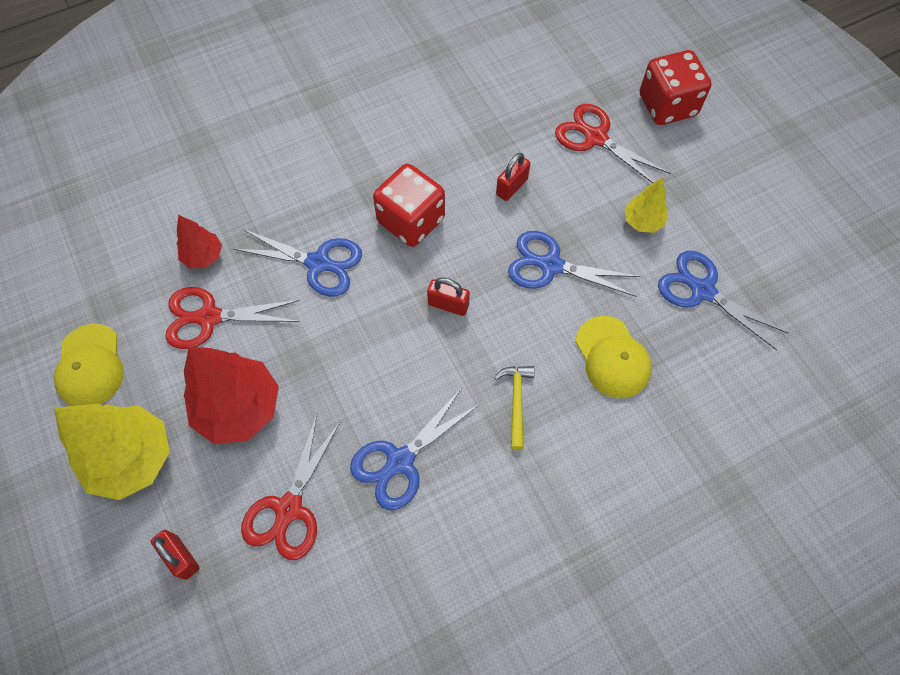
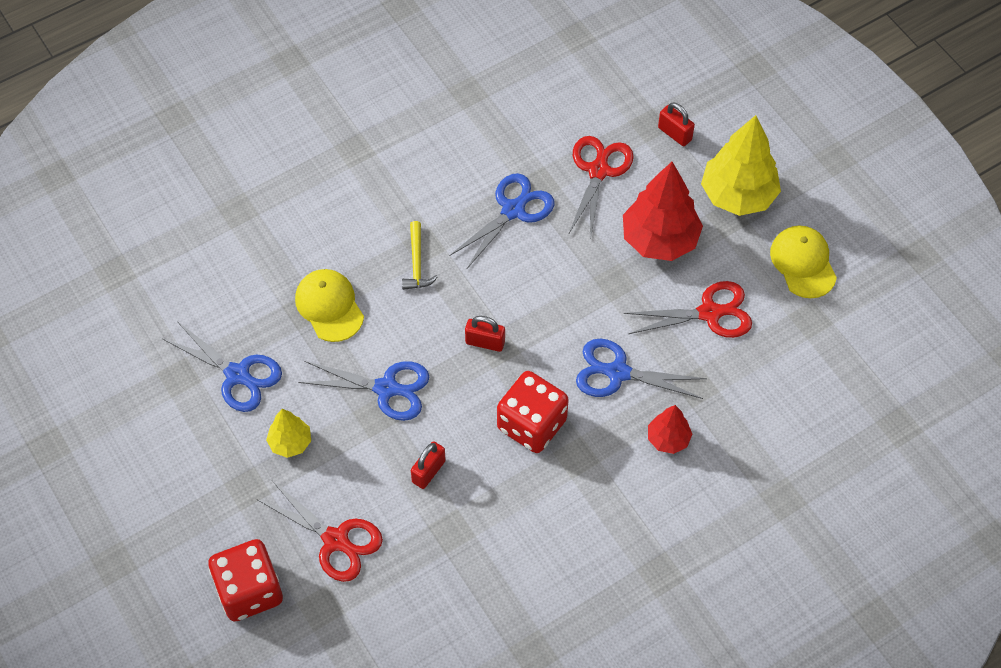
camera: 175 degrees right, 5 degrees down
red tree [177,215,222,268] -> red tree moved to [648,405,692,454]

